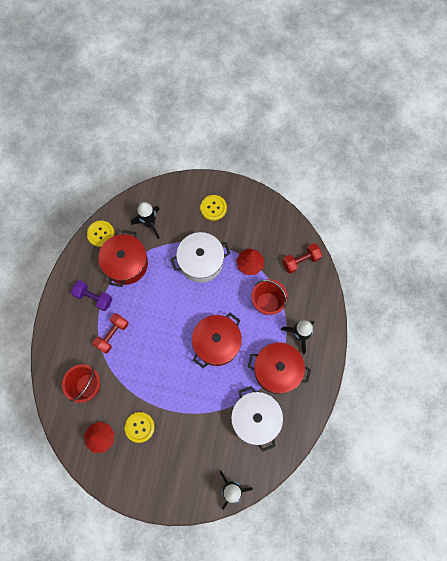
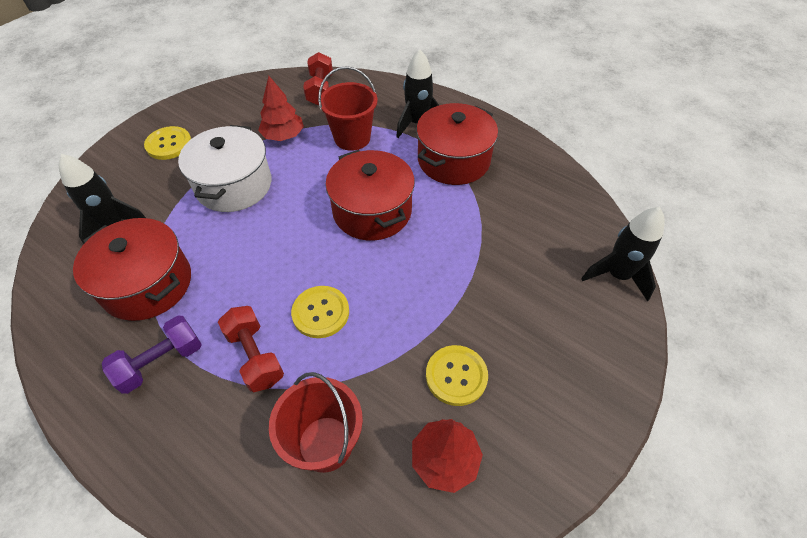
camera: 65 degrees left, 20 degrees down
yellow button [87,221,114,247] -> yellow button moved to [291,286,349,338]
white pot [231,386,283,452] -> none

